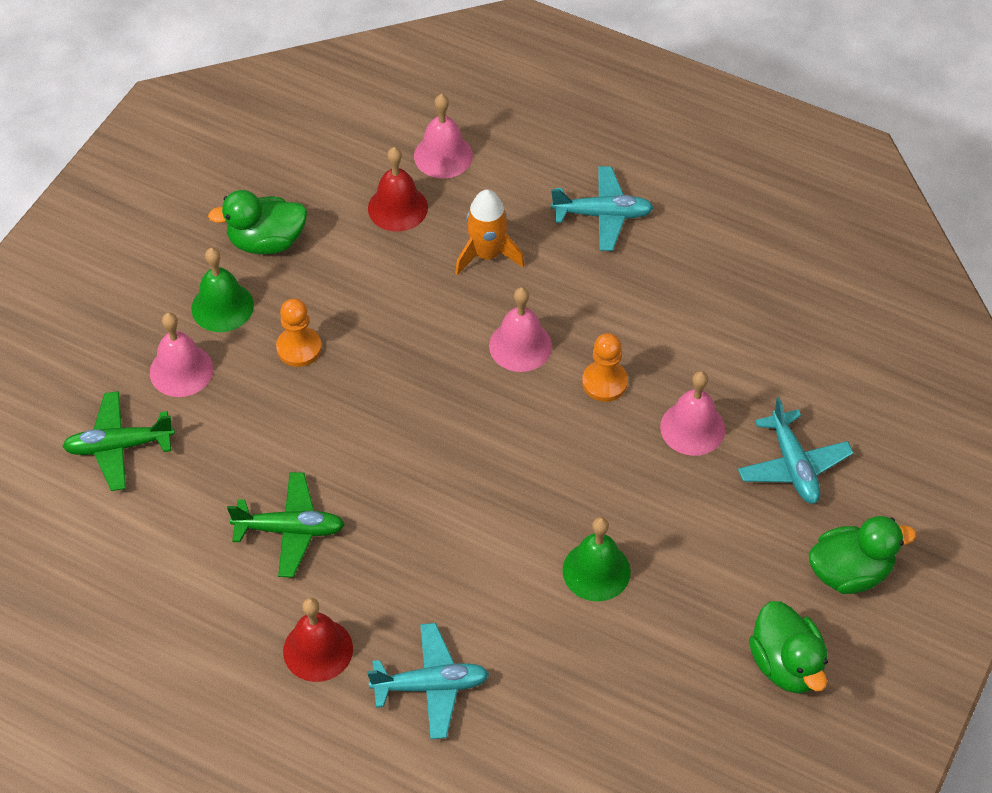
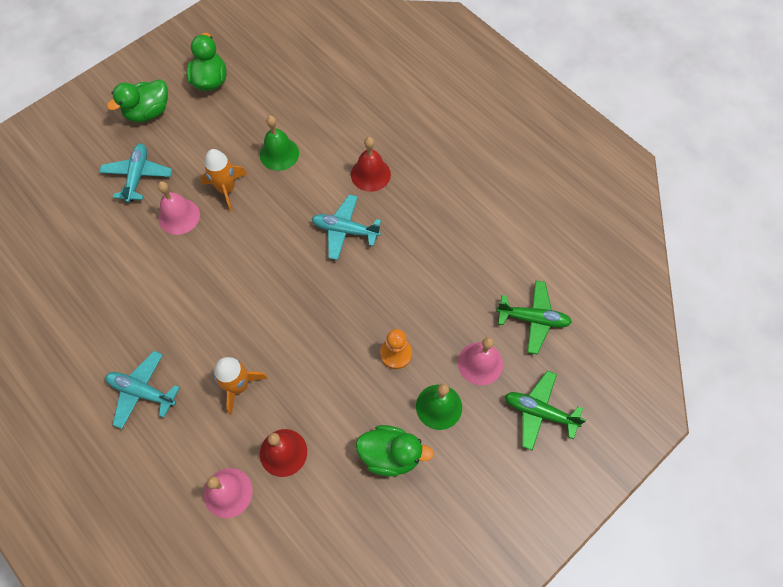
camera: 160 degrees left, 10 degrees up
green plane [227,472,345,577] -> green plane moved to [505,371,586,451]
red bell [283,598,353,682] -> red bell moved to [351,137,391,192]
turquoise plane [367,623,489,739] -> turquoise plane moved to [312,194,381,260]
pink bell [489,287,552,372] -> none
orange pawn [582,333,628,402] -> none
green duck [808,516,916,594] -> green duck turned 45 degrees counterclockwise [107,79,168,122]
none -> orange rocket [201,149,247,211]

